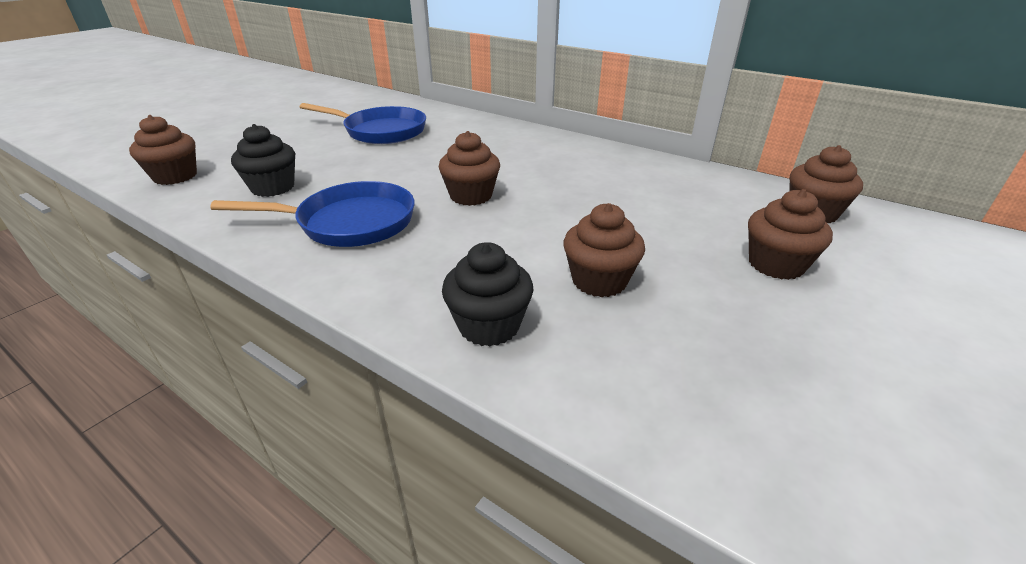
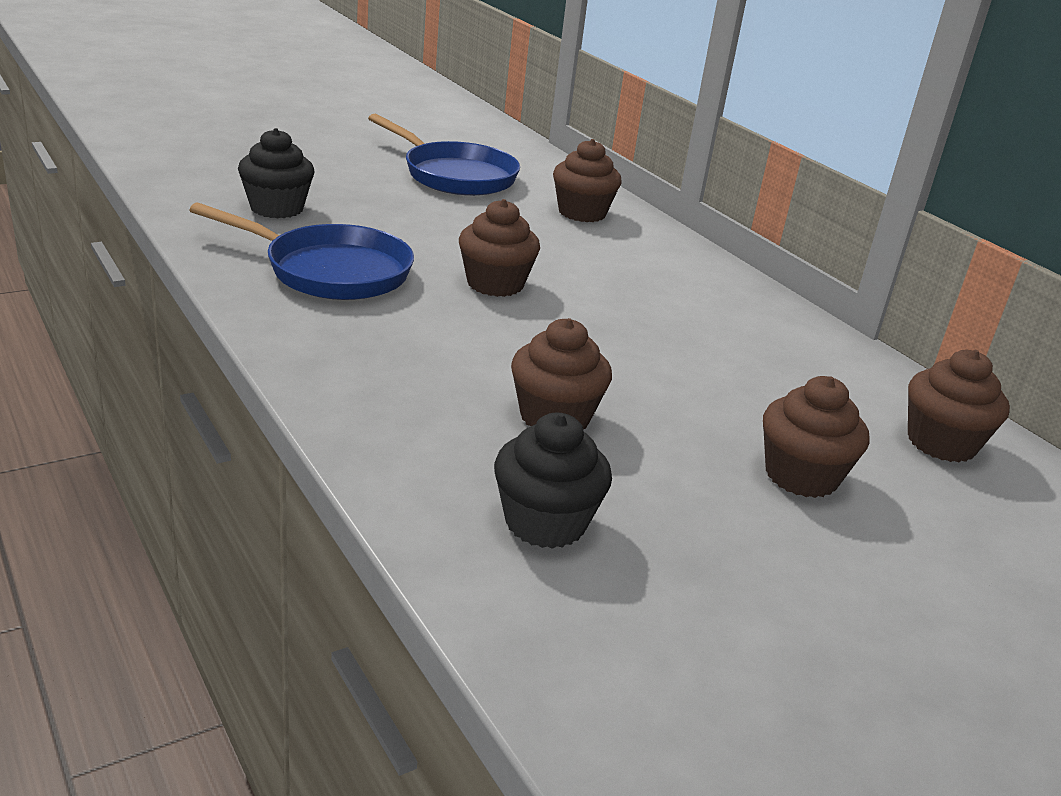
camera: 20 degrees right, 5 degrees down
brown cupcake [129,115,197,185] -> brown cupcake moved to [553,139,622,222]
black cupcake [442,242,533,347] -> black cupcake moved to [494,413,612,549]

